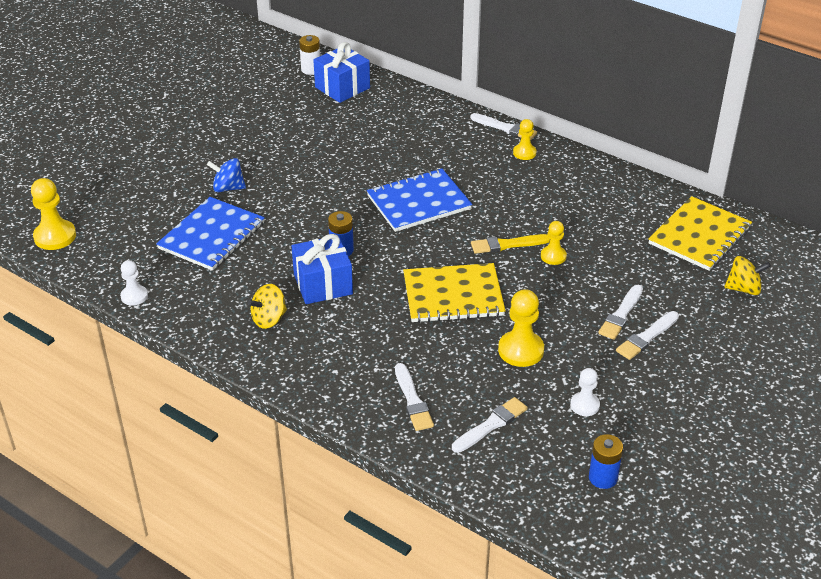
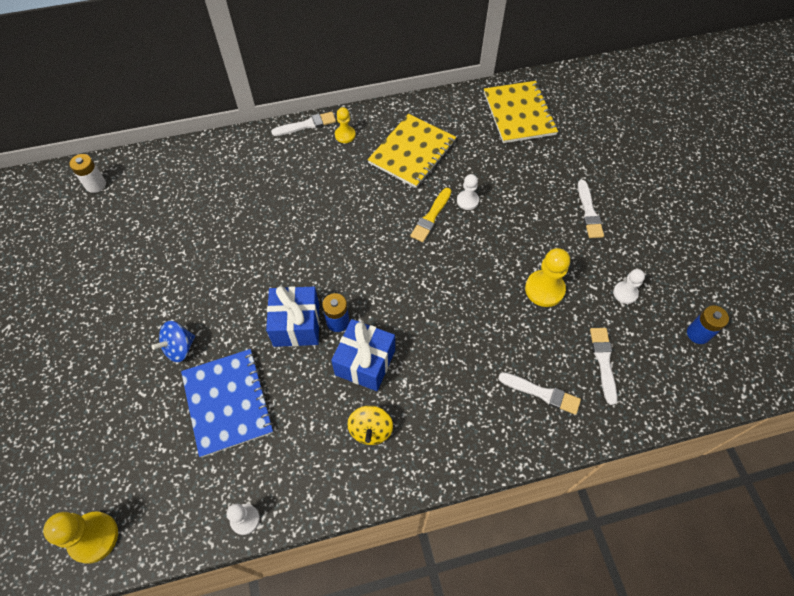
camera: 50 degrees left, 20 degrees up
blue gift [313,42,370,103] -> blue gift moved to [266,286,320,347]
blue notebook [367,169,472,232] -> none
yellow notebook [403,263,506,323] -> yellow notebook moved to [368,114,456,188]
yellow pawn [541,221,567,265] -> white pawn [457,174,479,210]
white brush [598,285,643,340] -> none
yellow spinning top [724,256,771,295] -> none

